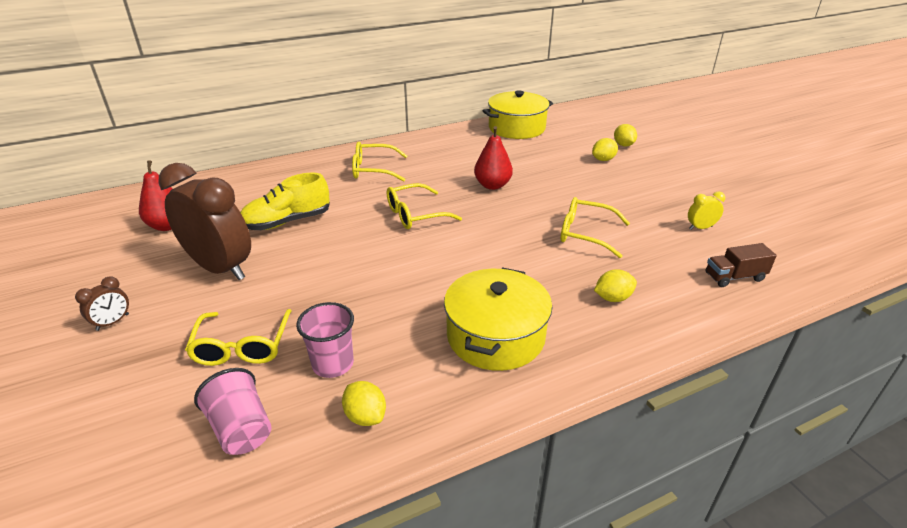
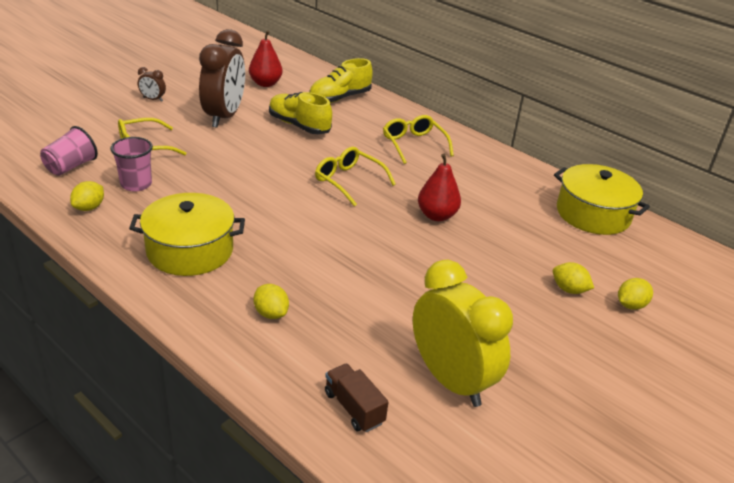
camera: 65 degrees right, 0 degrees up
yellow glasses [561,197,630,258] -> none
yellow clock [688,192,725,230] -> yellow clock [413,260,513,407], size x2.46
none -> yellow shoe [309,58,373,103]

